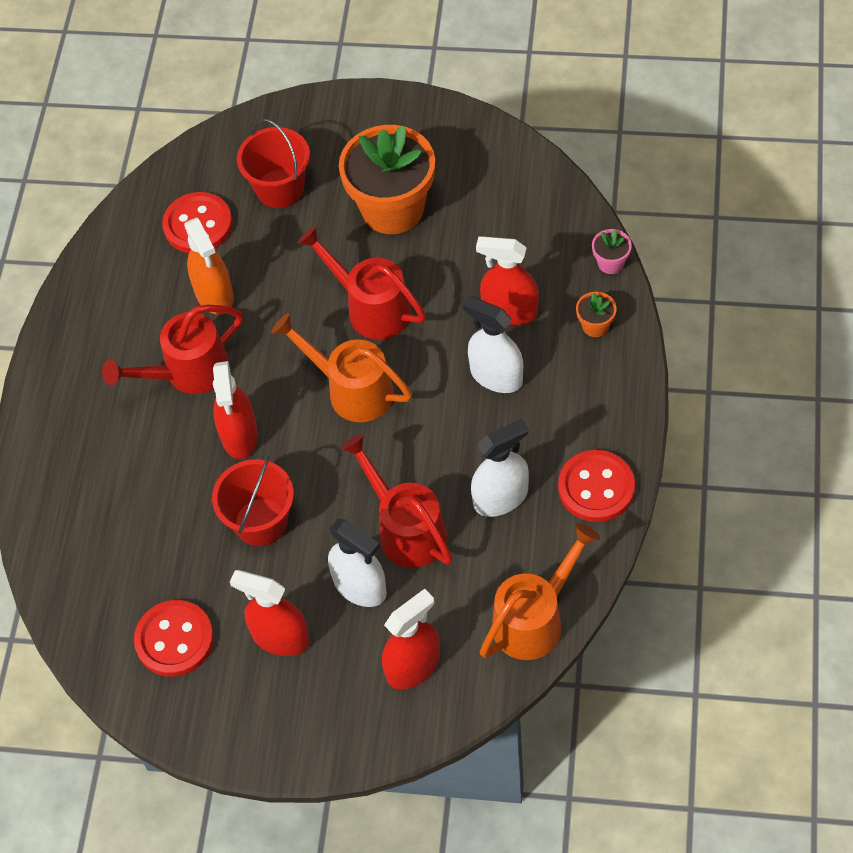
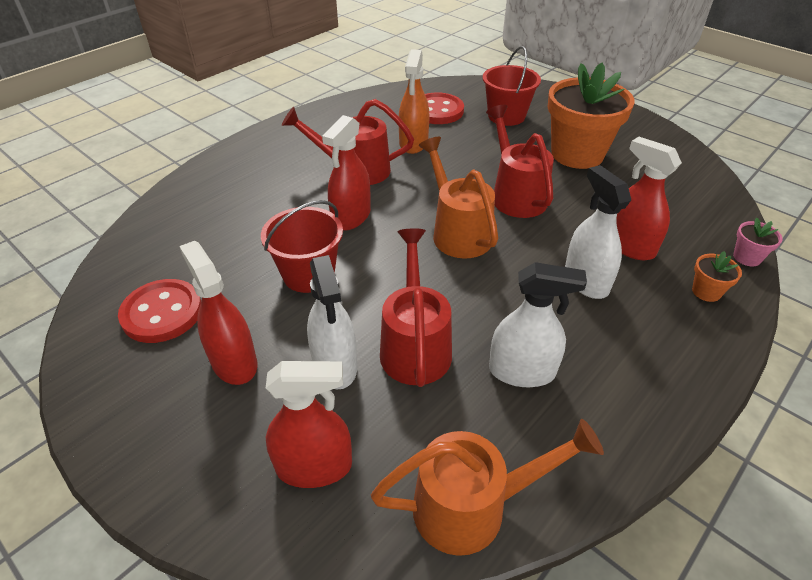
camera: 30 degrees right, 15 degrees down
red button [558,450,635,522] -> none

